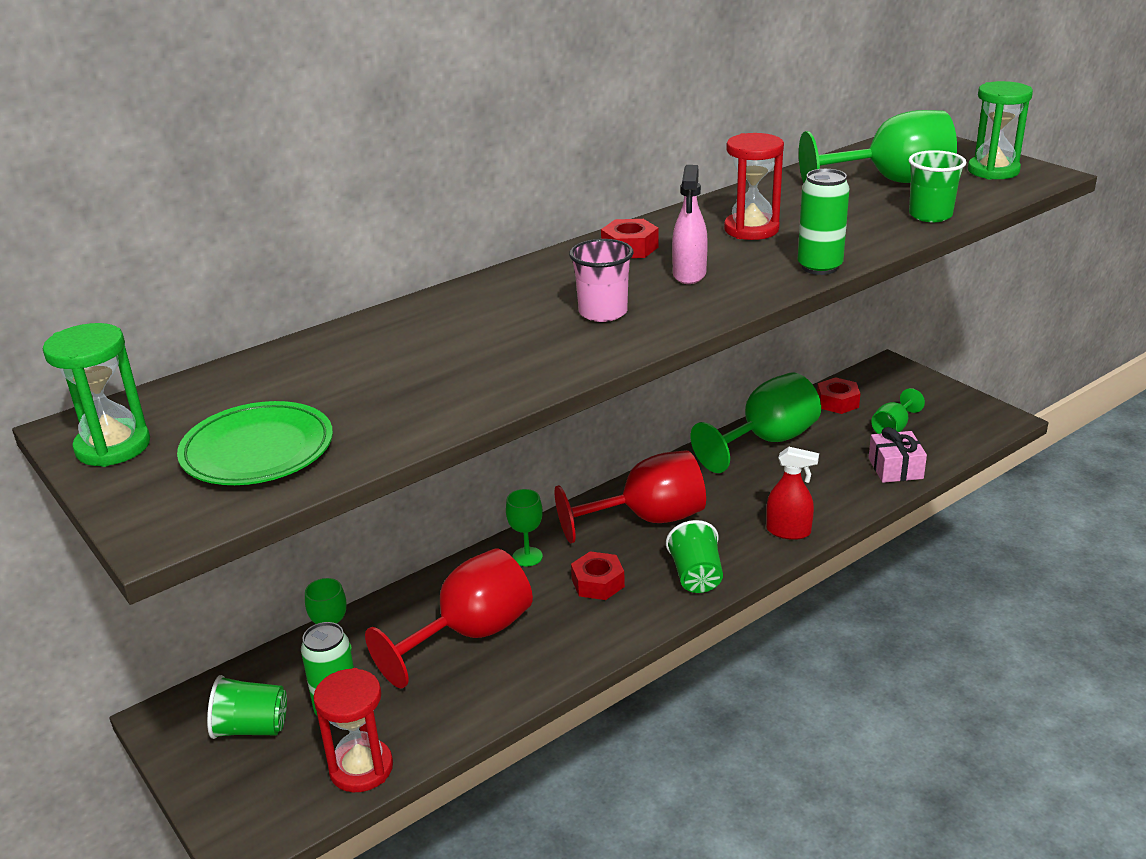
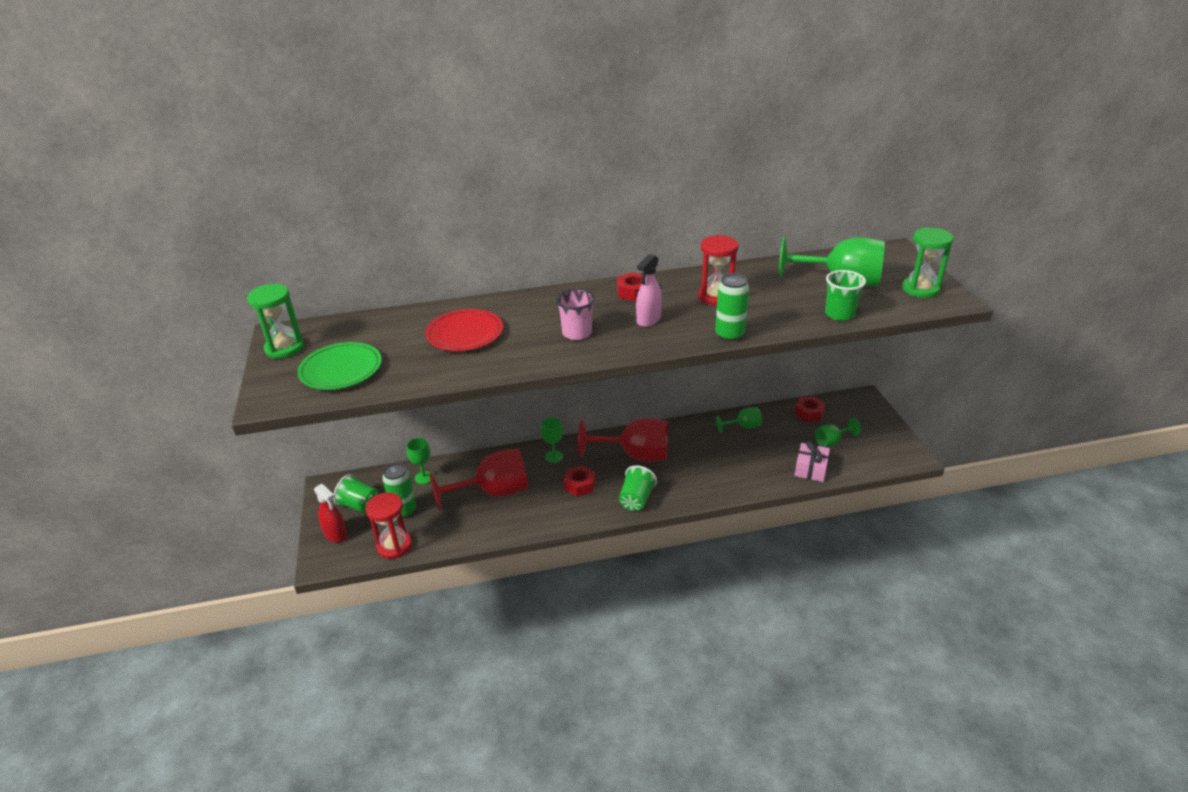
camera: 25 degrees right, 5 degrees up
green goblet [691,372,821,473] -> green goblet [716,407,762,433], size x0.51
red spray bottle [766,447,819,540] -> red spray bottle moved to [314,483,347,543]
none -> red plate [425,309,503,351]

